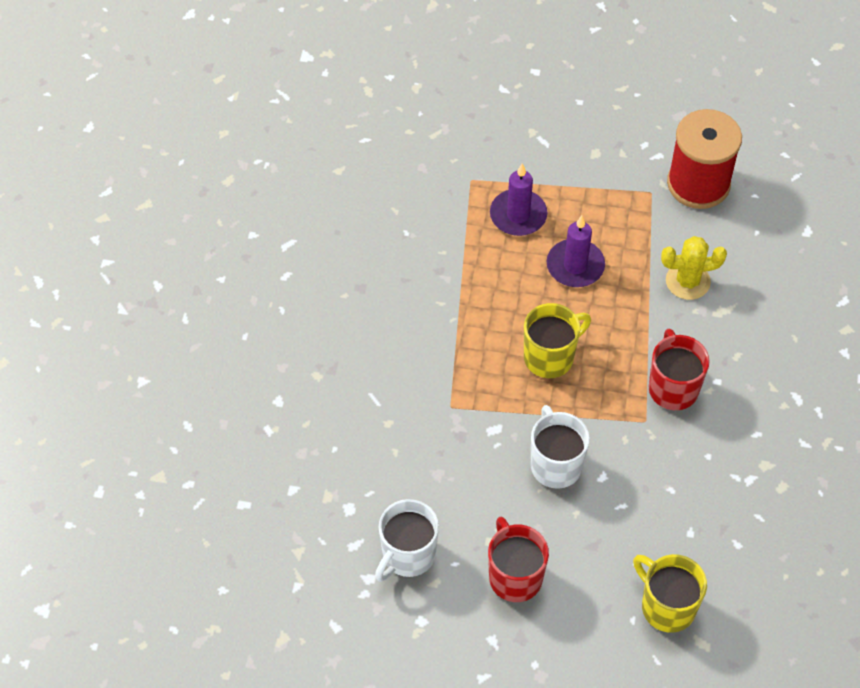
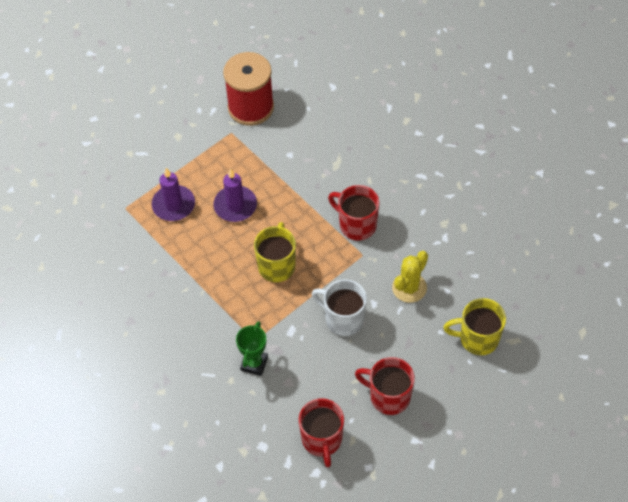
camera: 45 degrees left, 0 degrees up
white mug [375,499,439,582] -> red mug [299,398,344,467]
yellow cactus [661,236,727,300] -> yellow cactus moved to [392,251,428,303]
none -> green trophy [236,321,268,376]

